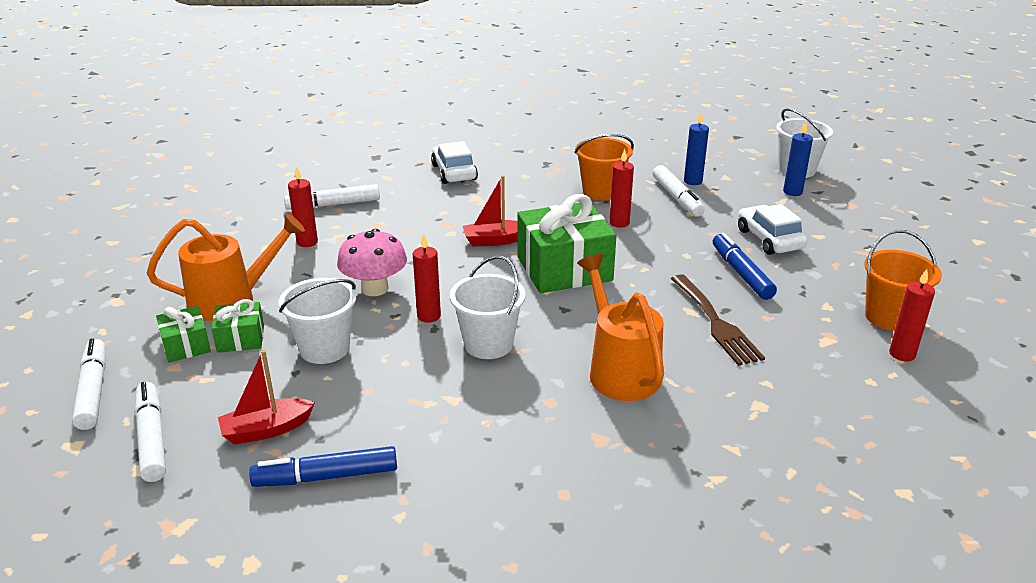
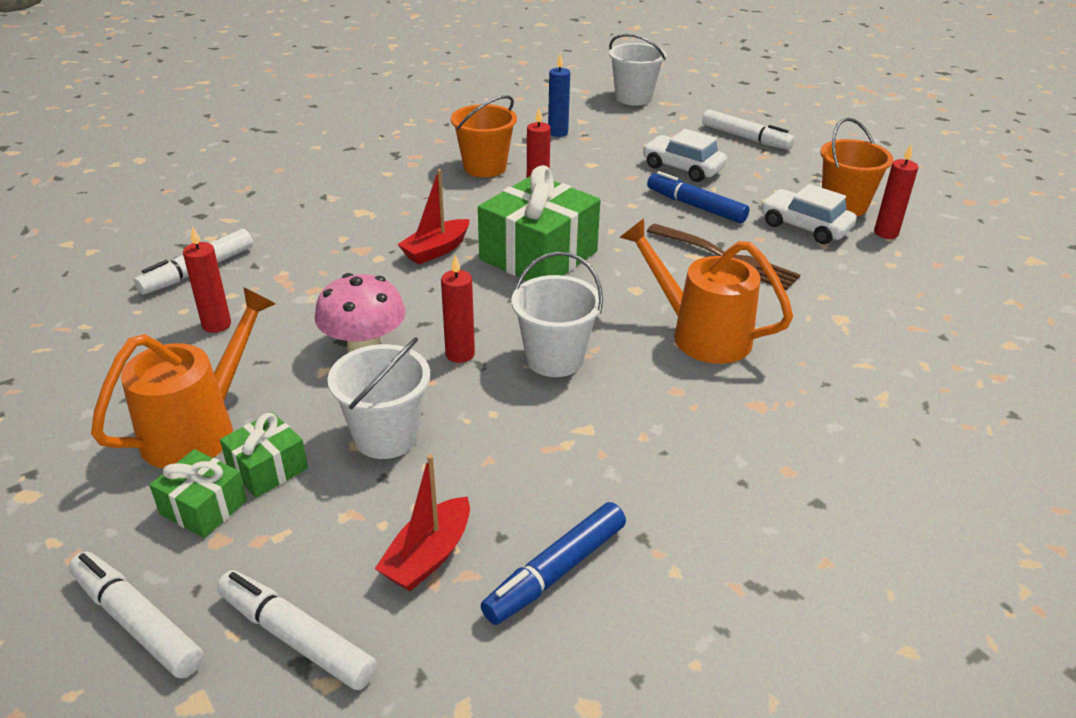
camera: 35 degrees left, 5 degrees up
white car [431,141,478,184] -> white car moved to [761,184,857,244]
white marker [653,165,705,217] -> white marker moved to [702,109,795,150]
blue candle [783,121,813,196] -> none

